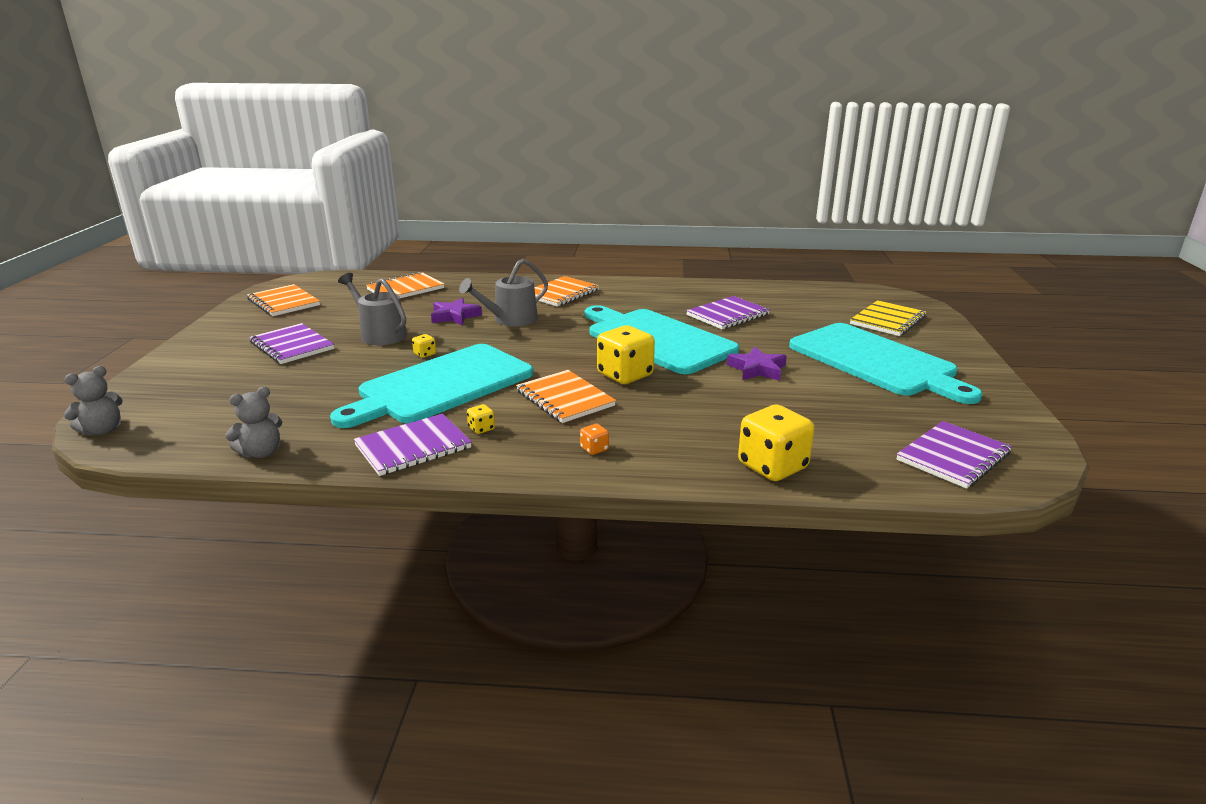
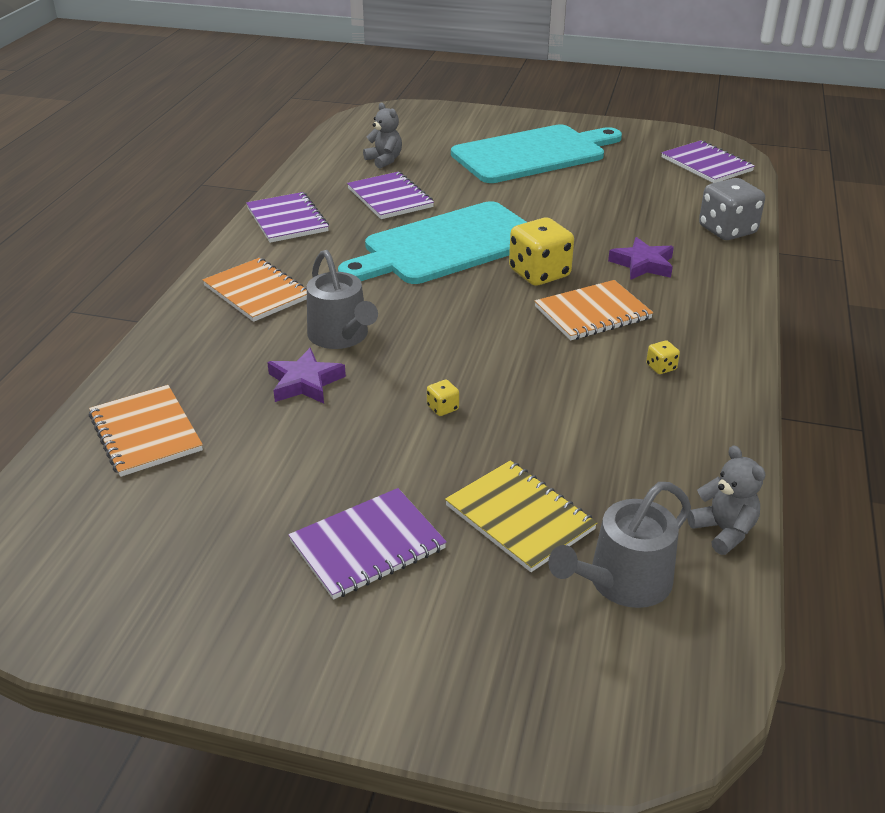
camera: 80 degrees left, 10 degrees up
grey teddy bear [64,366,123,435] -> grey teddy bear moved to [363,103,402,168]
orange notebook [247,284,320,316] -> none
turquoise cutting board [330,344,533,428] -> none
grey watering can [338,273,407,345] -> grey watering can moved to [548,482,691,608]
purple notebook [354,414,472,476] -> purple notebook moved to [246,192,329,243]
orange dice [580,424,609,455] -> none
purple star [727,346,787,381] -> purple star moved to [608,237,674,280]
yellow dice [738,405,815,481] -> grey dice [699,178,765,240]
yellow notebook [850,300,926,336] -> yellow notebook moved to [445,460,597,572]

